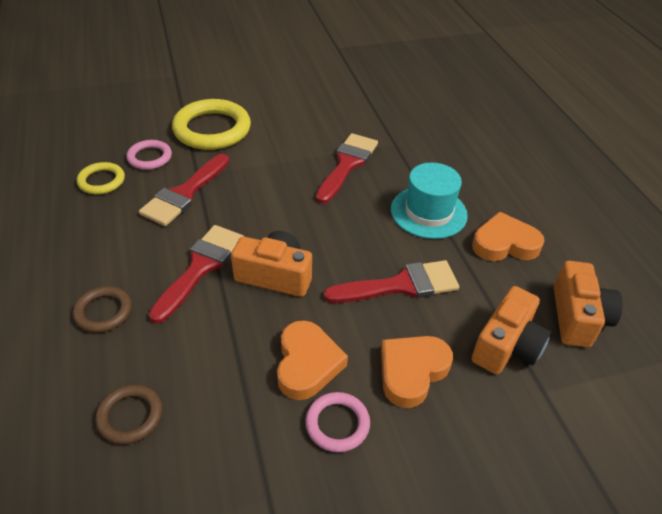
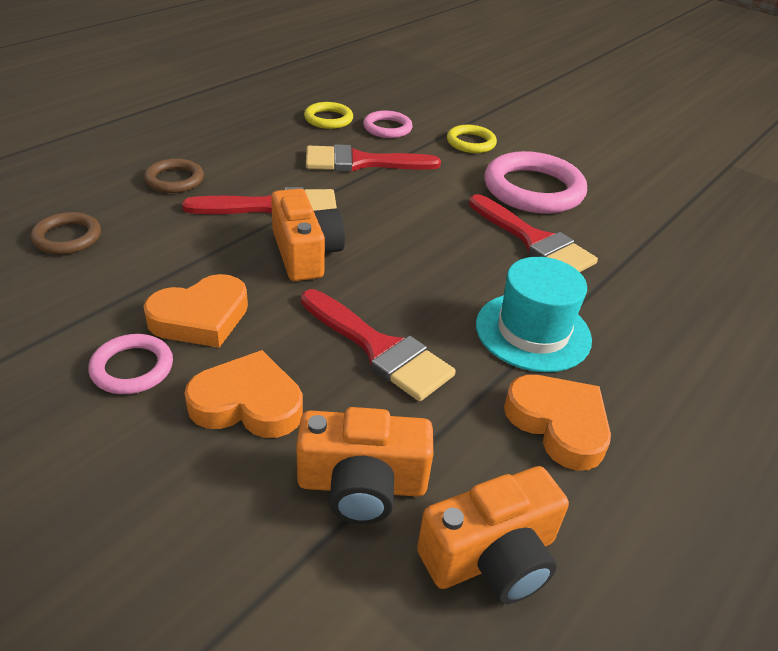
camera: 55 degrees right, 5 degrees down
yellow ring [172,99,251,150] -> yellow ring [447,125,497,153], size x0.54
red brush [316,133,378,204] -> red brush turned 60 degrees clockwise [469,194,598,272]
none -> pink ring [484,151,587,214]

